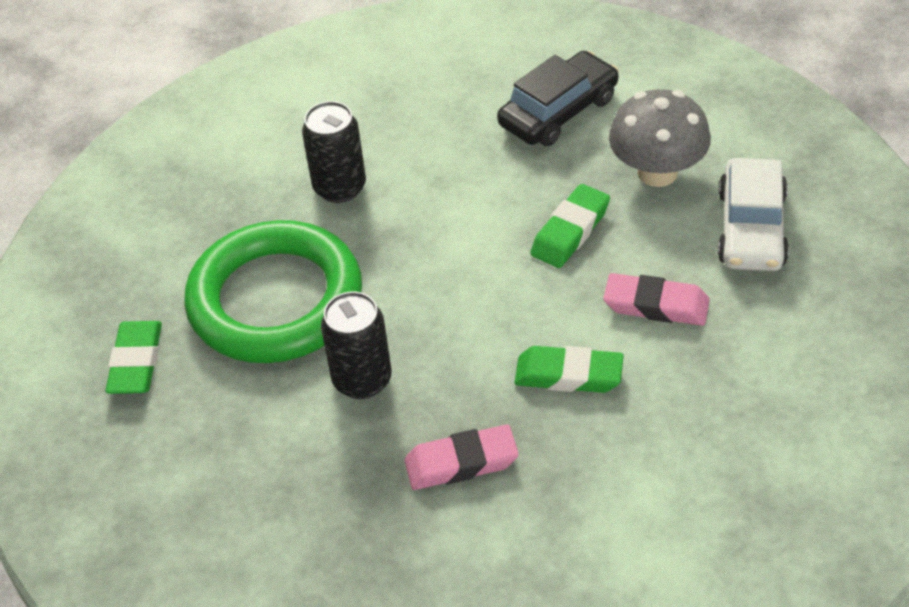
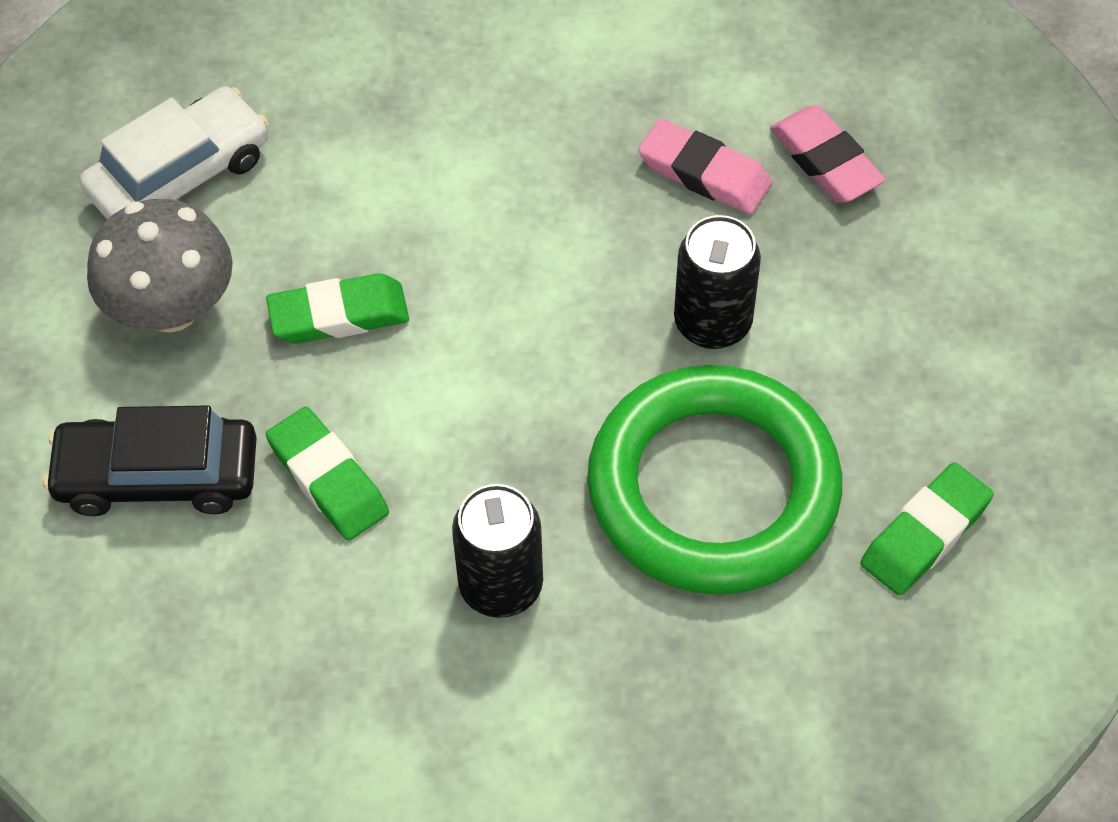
camera: 140 degrees left, 10 degrees up
green eraser [514,346,624,393] -> green eraser moved to [266,407,389,541]
pink eraser [603,273,710,326] -> pink eraser moved to [770,106,886,203]

